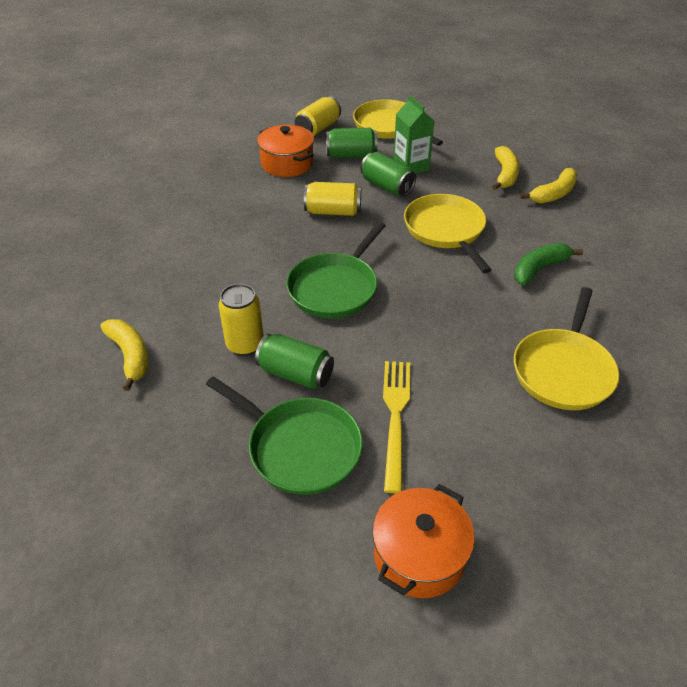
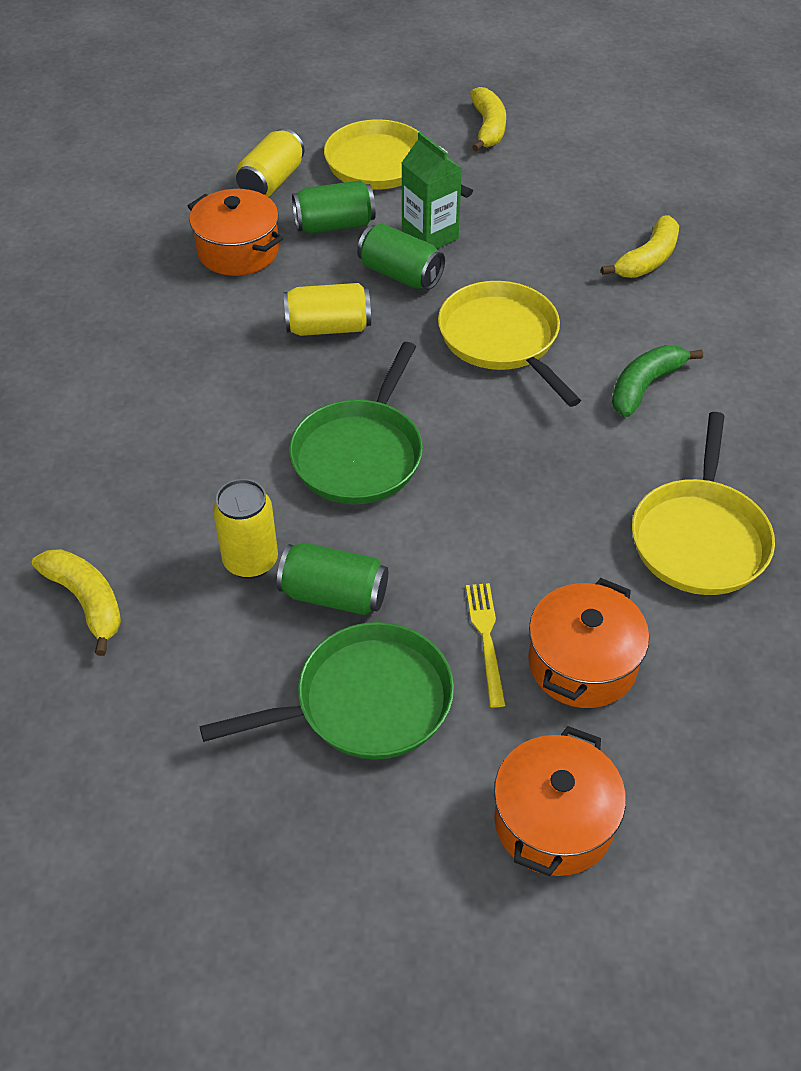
camera: 10 degrees left, 5 degrees up
green pan [206,376,363,495] -> green pan turned 45 degrees counterclockwise [199,622,454,760]
yellow fork [383,361,410,494] -> yellow fork [466,583,506,708], size x0.66
yellow banana [492,146,520,190] -> yellow banana moved to [470,87,506,152]
none -> orange pot [528,578,649,708]

